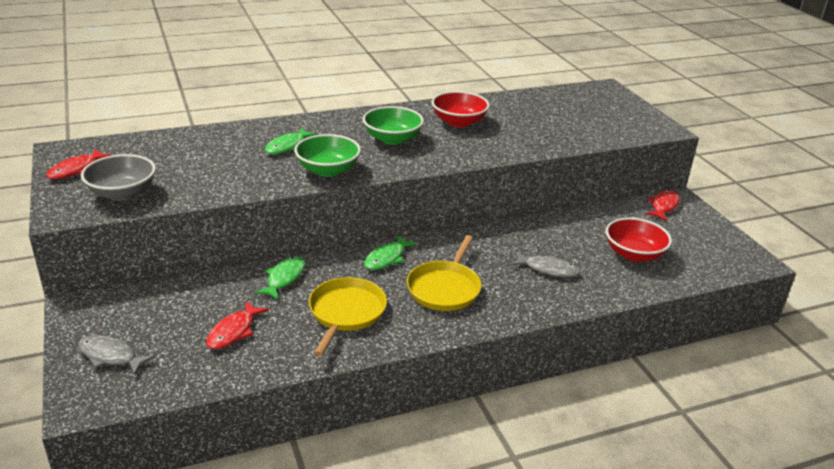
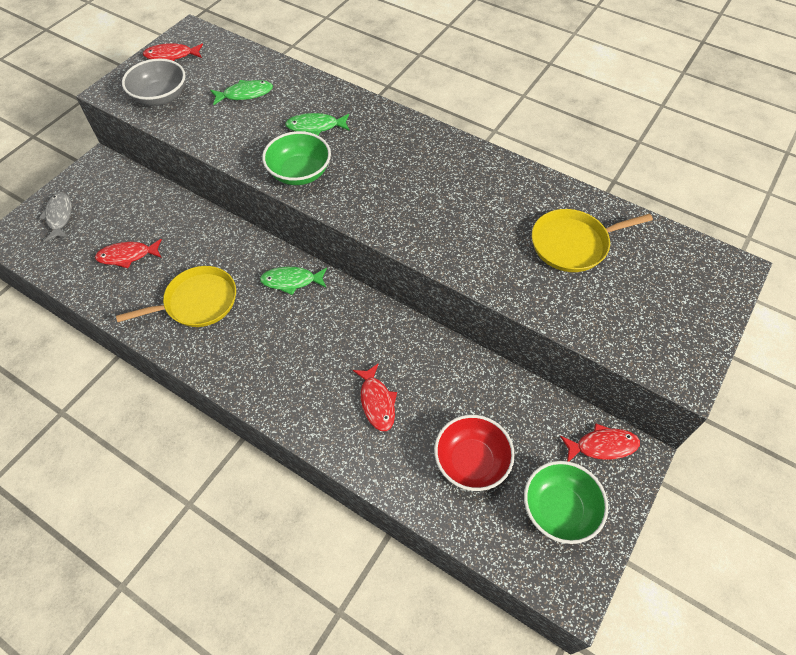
camera: 55 degrees right, 25 degrees up
green fish [254,256,305,300] -> green fish moved to [210,80,273,105]
green bowl [363,106,424,145] -> green bowl moved to [524,461,608,544]
yellow pan [407,235,482,311] -> yellow pan moved to [532,209,653,272]
red bowl [432,91,490,128] -> none
grey fish [511,252,580,277] -> red fish [353,364,397,431]

